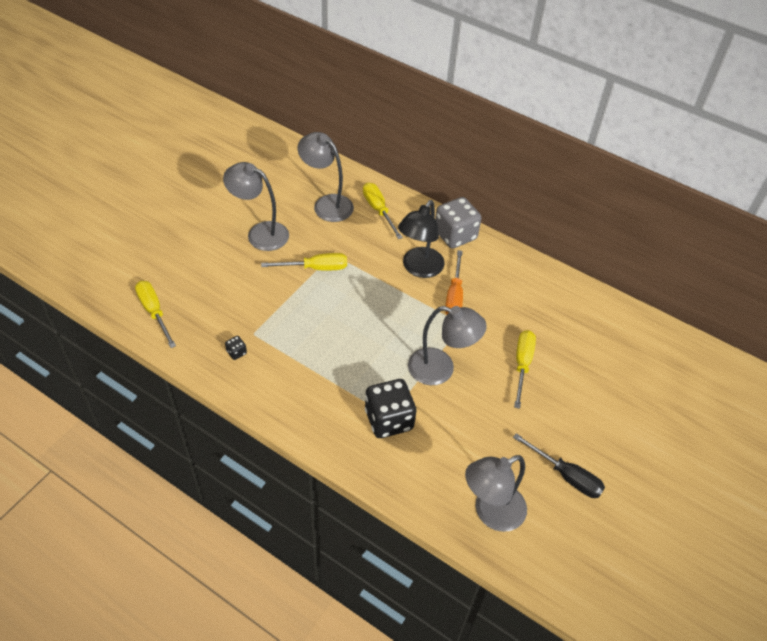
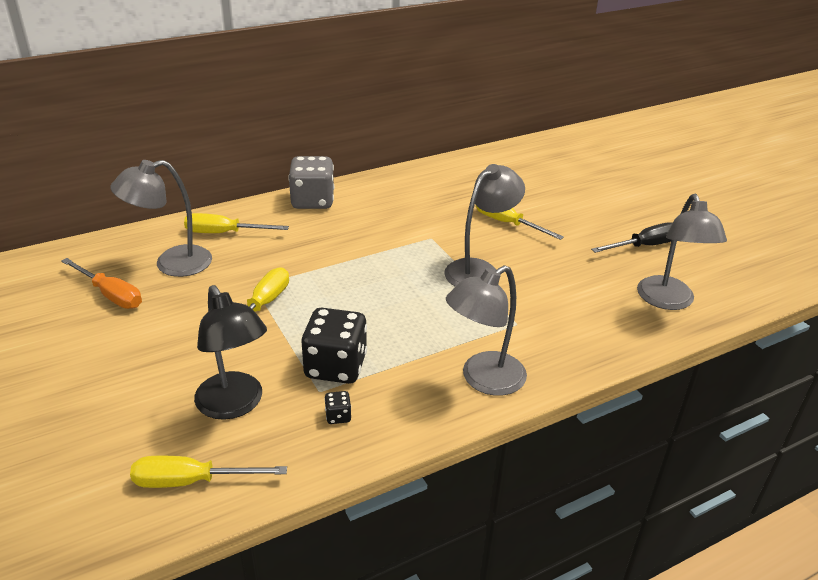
camera: 60 degrees left, 15 degrees down
grey lamp [223,162,289,251] -> grey lamp moved to [446,265,527,396]
black dice [365,379,416,438] -> black dice moved to [302,308,367,384]
black lamp [398,200,445,278] -> black lamp moved to [194,285,267,420]
orange screwdriver [445,250,463,314] -> orange screwdriver moved to [61,258,142,309]

